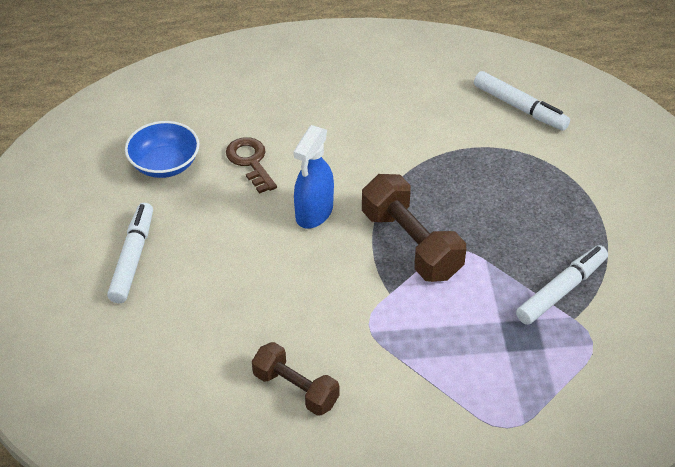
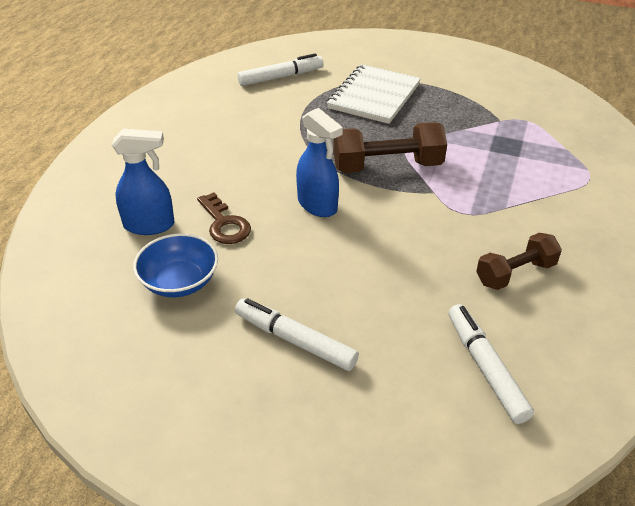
camera: 65 degrees left, 5 degrees down
brown key [226,137,277,194] -> brown key turned 120 degrees counterclockwise [197,193,251,244]
white marker [516,245,608,325] -> white marker moved to [448,304,534,424]
none -> blue spray bottle [112,128,175,235]
none -> white notebook [327,64,421,124]

